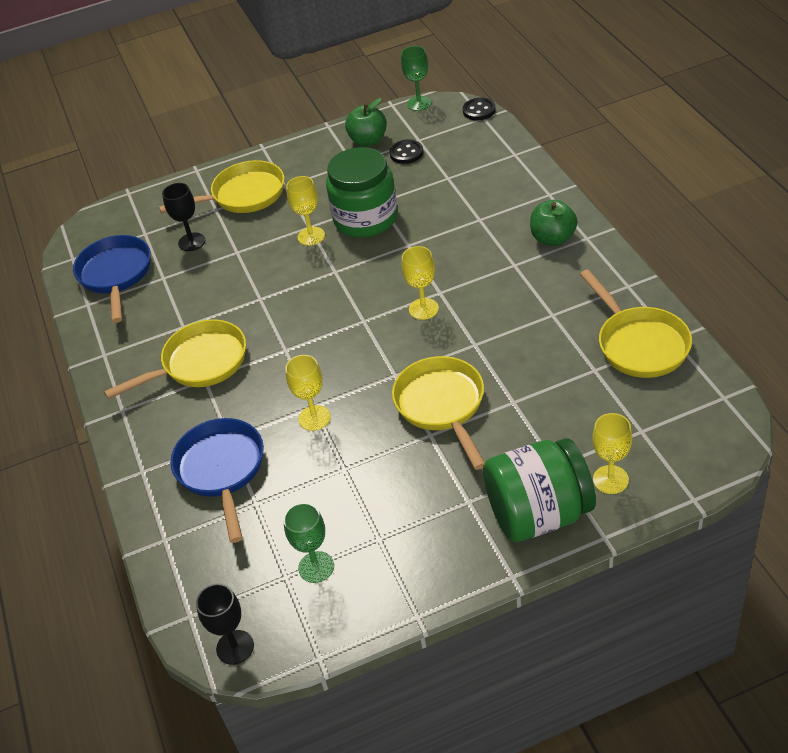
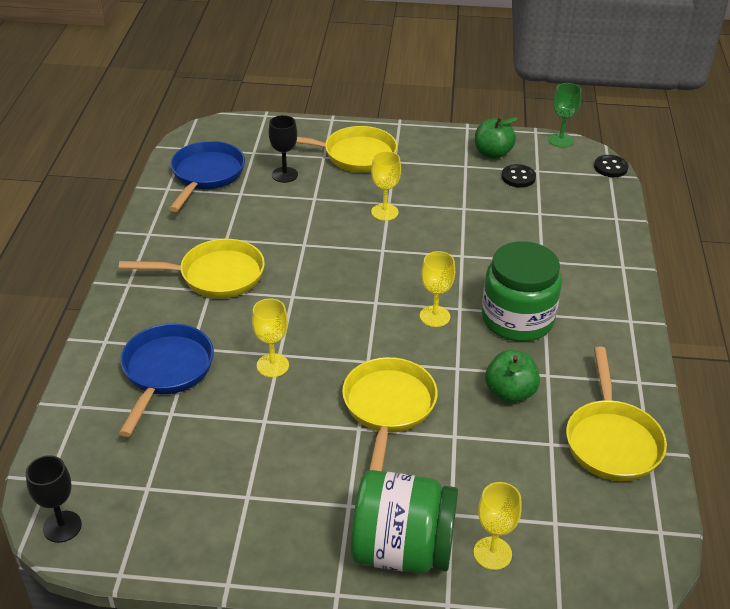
camera: 20 degrees right, 5 degrees down
green goblet [283,503,334,583] -> none
green jar [326,147,398,238] -> green jar moved to [482,241,562,342]
green apple [530,200,577,246] -> green apple moved to [485,350,540,403]

